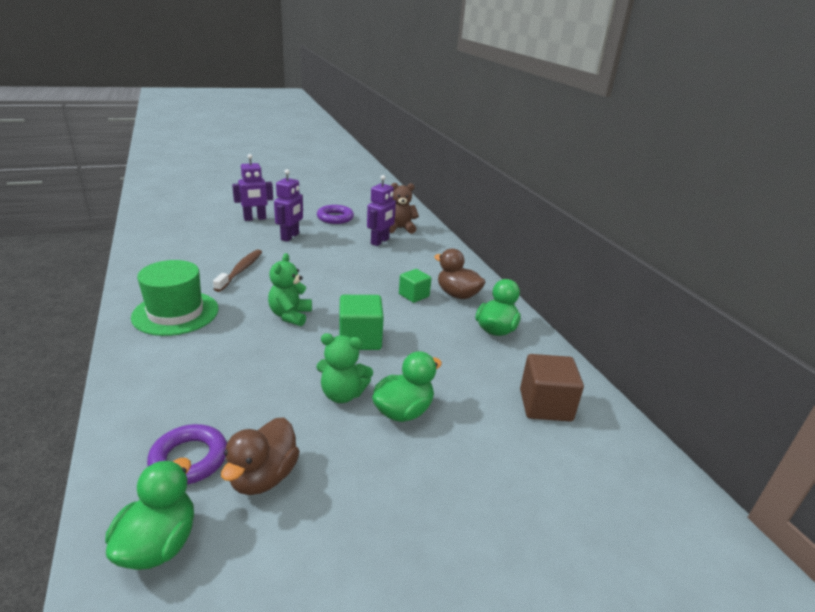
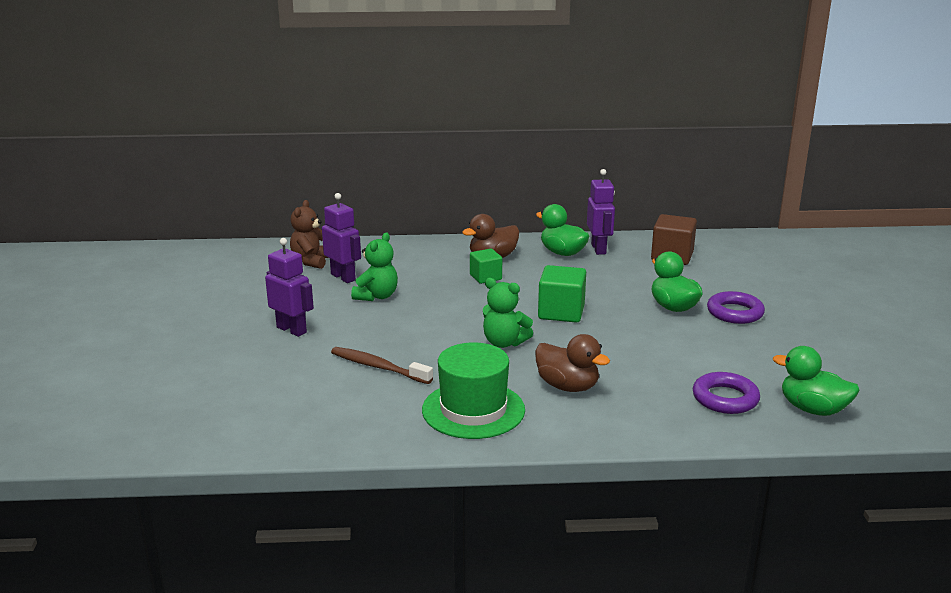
camera: 70 degrees left, 5 degrees down
brown duck [221,417,300,495] -> brown duck moved to [535,334,610,392]
purple robot [232,154,273,221] -> purple robot moved to [587,169,615,255]
green teddy bear [316,333,373,403] -> green teddy bear moved to [351,232,398,301]
purple ring [317,205,354,224] -> purple ring moved to [707,291,765,324]

